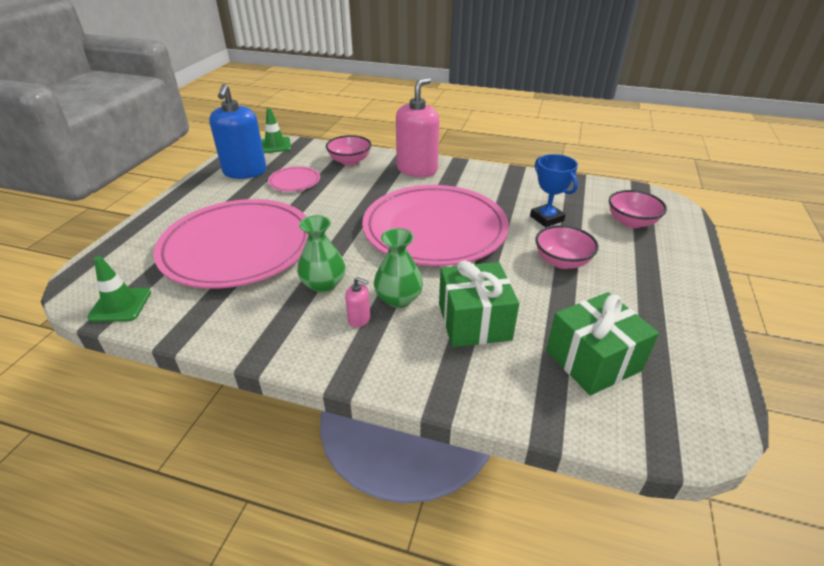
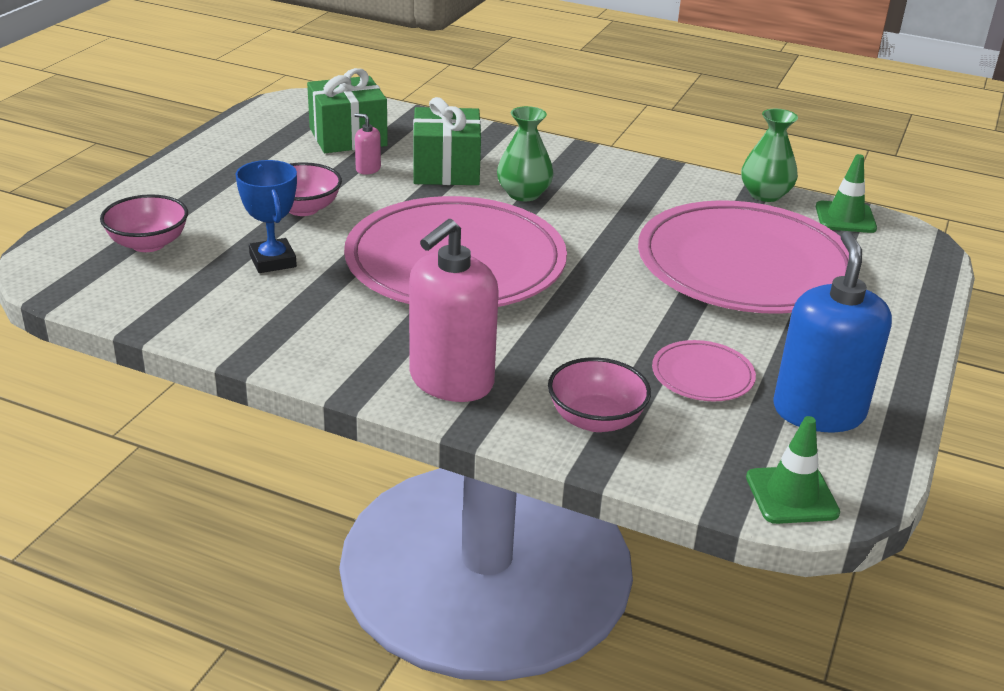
camera: 175 degrees left, 5 degrees down
green vase [297,215,346,293] -> green vase moved to [741,109,798,202]
pink soap dispenser [345,277,370,327] -> pink soap dispenser moved to [355,113,381,175]

